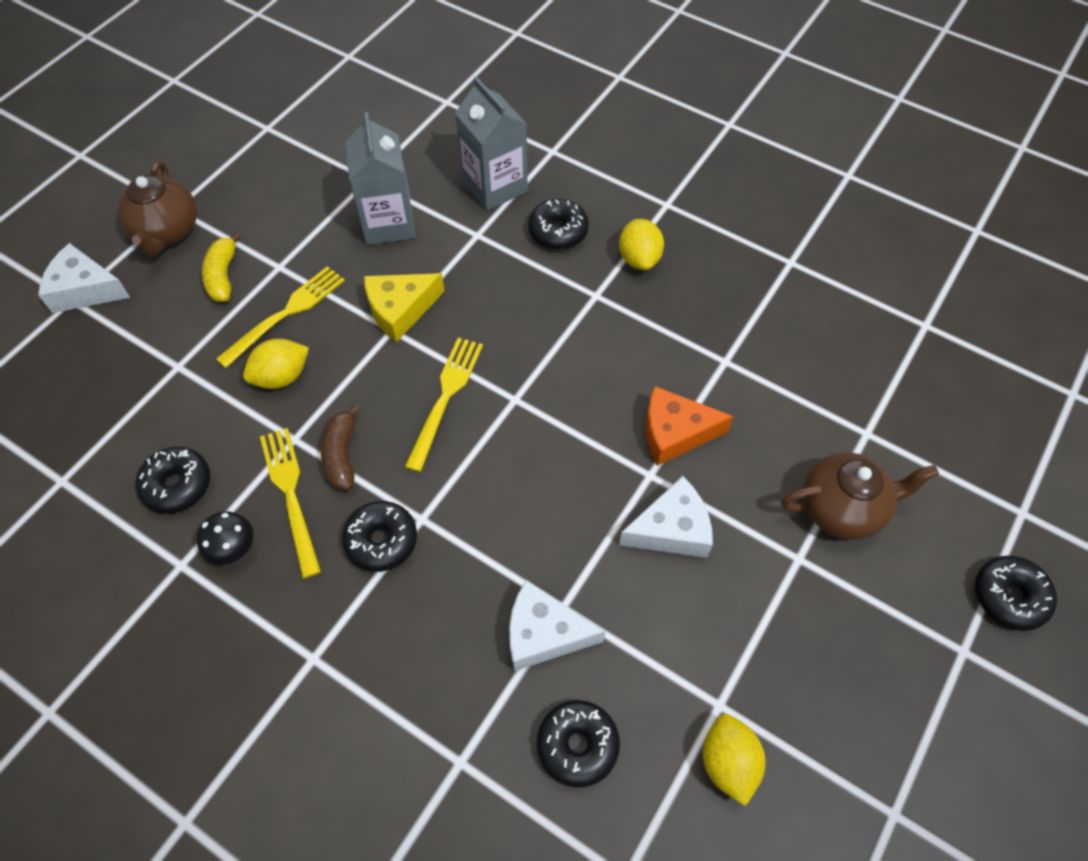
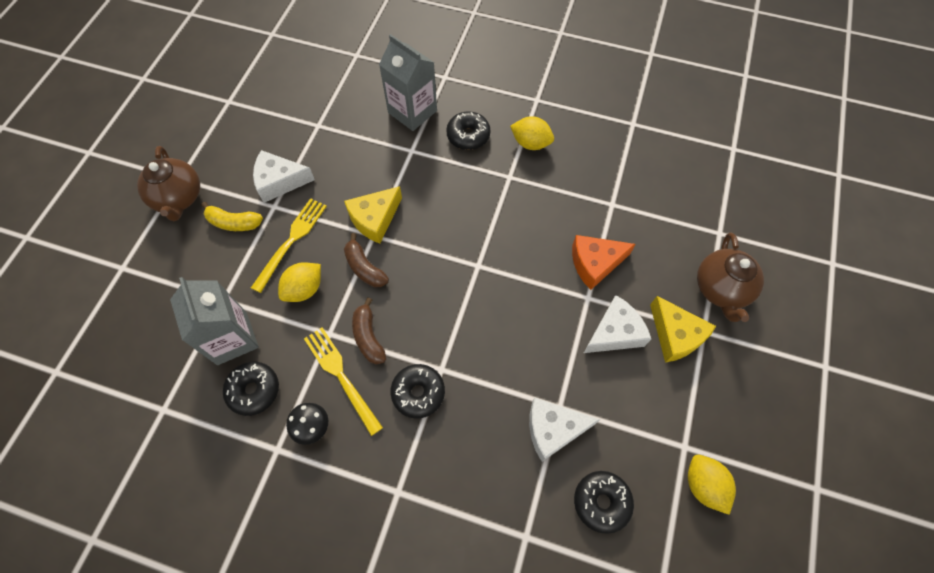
camera: 15 degrees left, 5 degrees up
white cheese [38,243,130,313] -> white cheese moved to [253,150,315,203]
yellow banana [202,232,241,302] -> yellow banana turned 60 degrees counterclockwise [201,202,263,231]
grey carton [345,112,416,245] -> grey carton moved to [170,277,259,365]
yellow fork [405,338,483,472] -> none
yellow lemon [619,219,664,270] -> yellow lemon turned 45 degrees counterclockwise [510,116,554,150]
brown teapot [781,452,939,540] -> brown teapot turned 120 degrees clockwise [697,232,764,322]
black donut [975,556,1057,631] -> none
none -> brown banana [344,233,389,287]
none -> yellow cheese [650,296,716,363]

